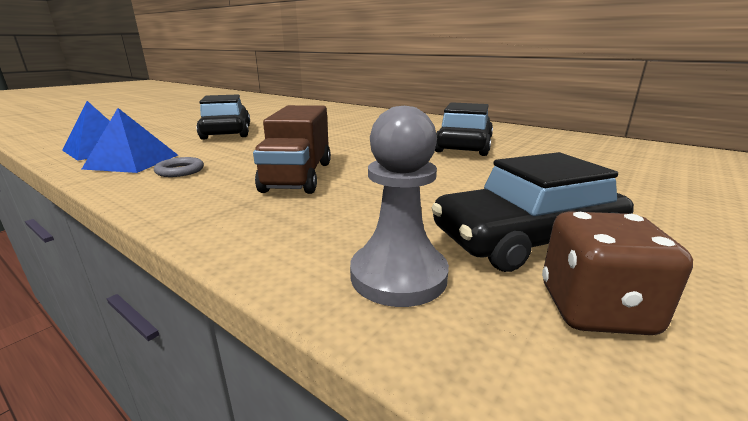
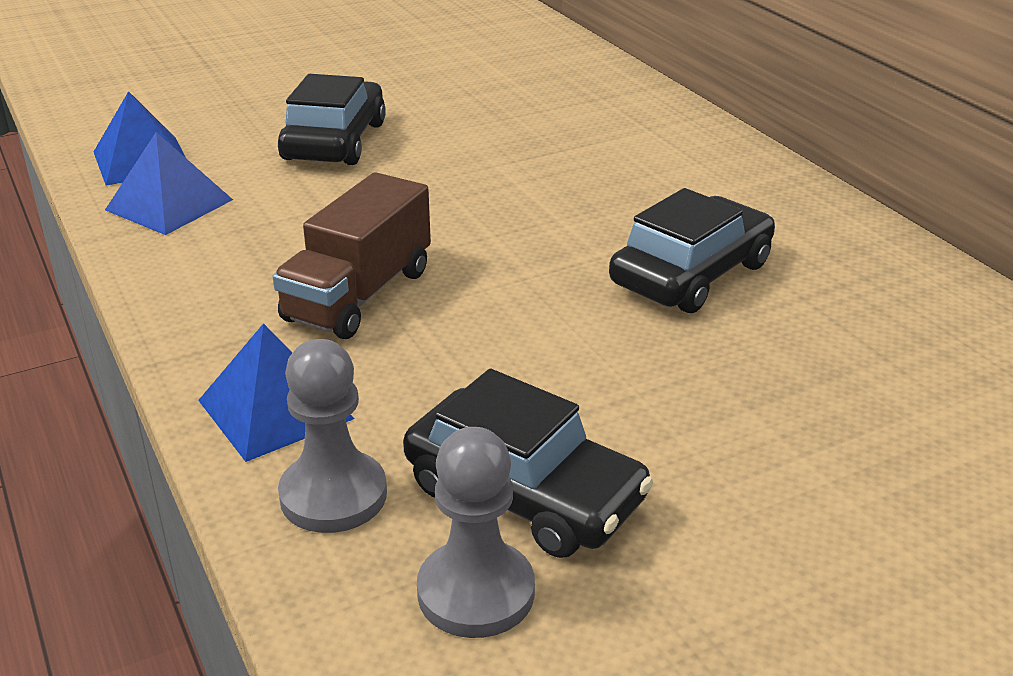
camera: 25 degrees right, 10 degrees up
grey ring [154,157,204,177] -> none
black car [431,152,634,272] -> black car turned 150 degrees counterclockwise [403,369,653,558]
brown dice [542,211,693,335] -> grey pawn [417,427,535,638]
none -> blue pyramid [198,323,355,462]

